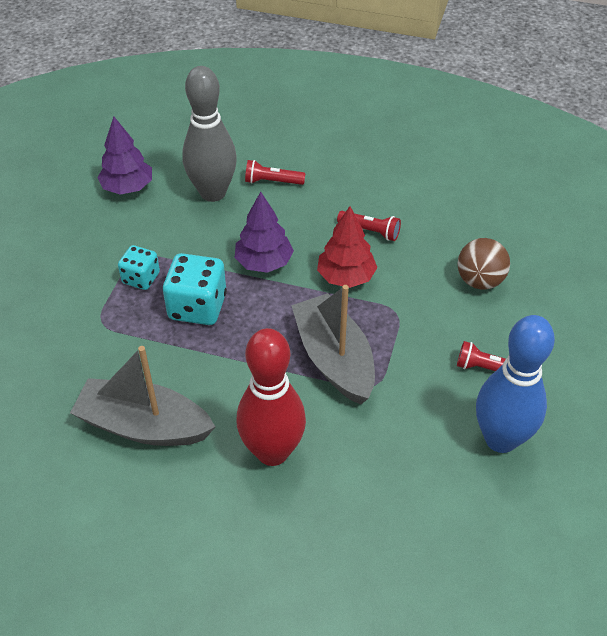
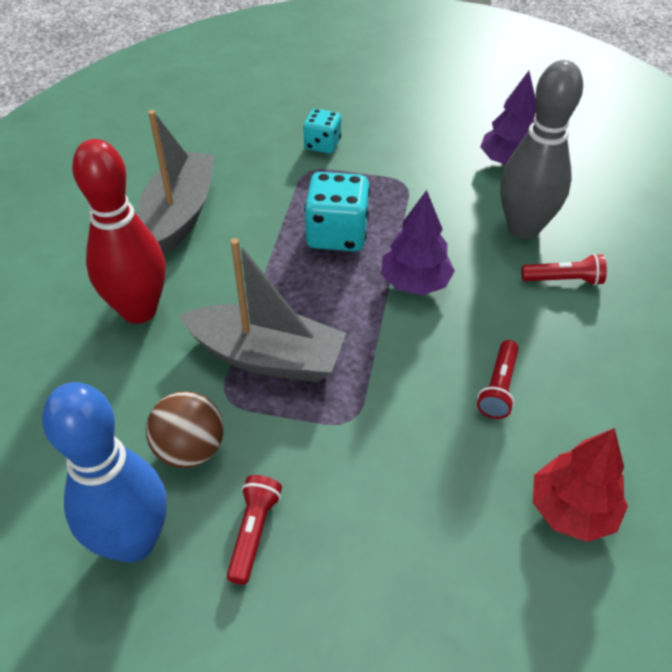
camera: 85 degrees right, 0 degrees up
turquoise dice [118,245,160,290] -> turquoise dice moved to [303,109,341,154]
red flashlight [245,160,305,185] -> red flashlight turned 90 degrees clockwise [521,254,607,286]
grey boat [291,285,375,405] -> grey boat turned 45 degrees clockwise [179,238,346,382]
red tree [317,206,378,288] -> red tree moved to [533,428,628,542]
brown ball [457,238,510,290] -> brown ball moved to [146,391,224,468]

